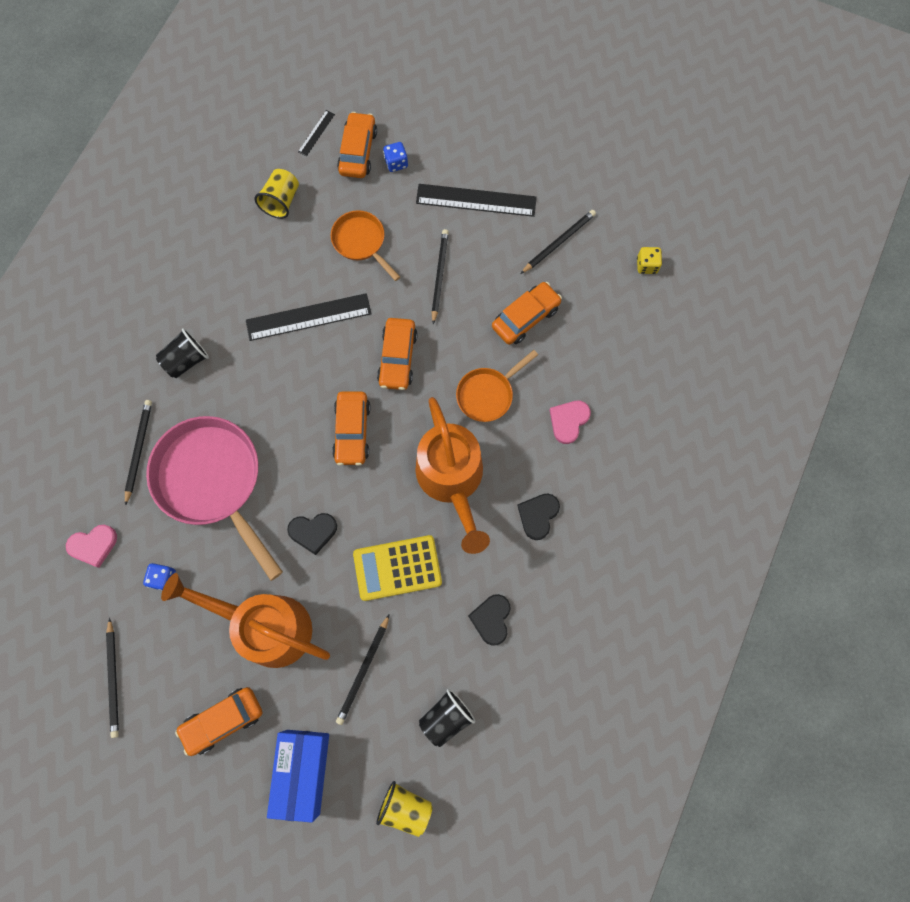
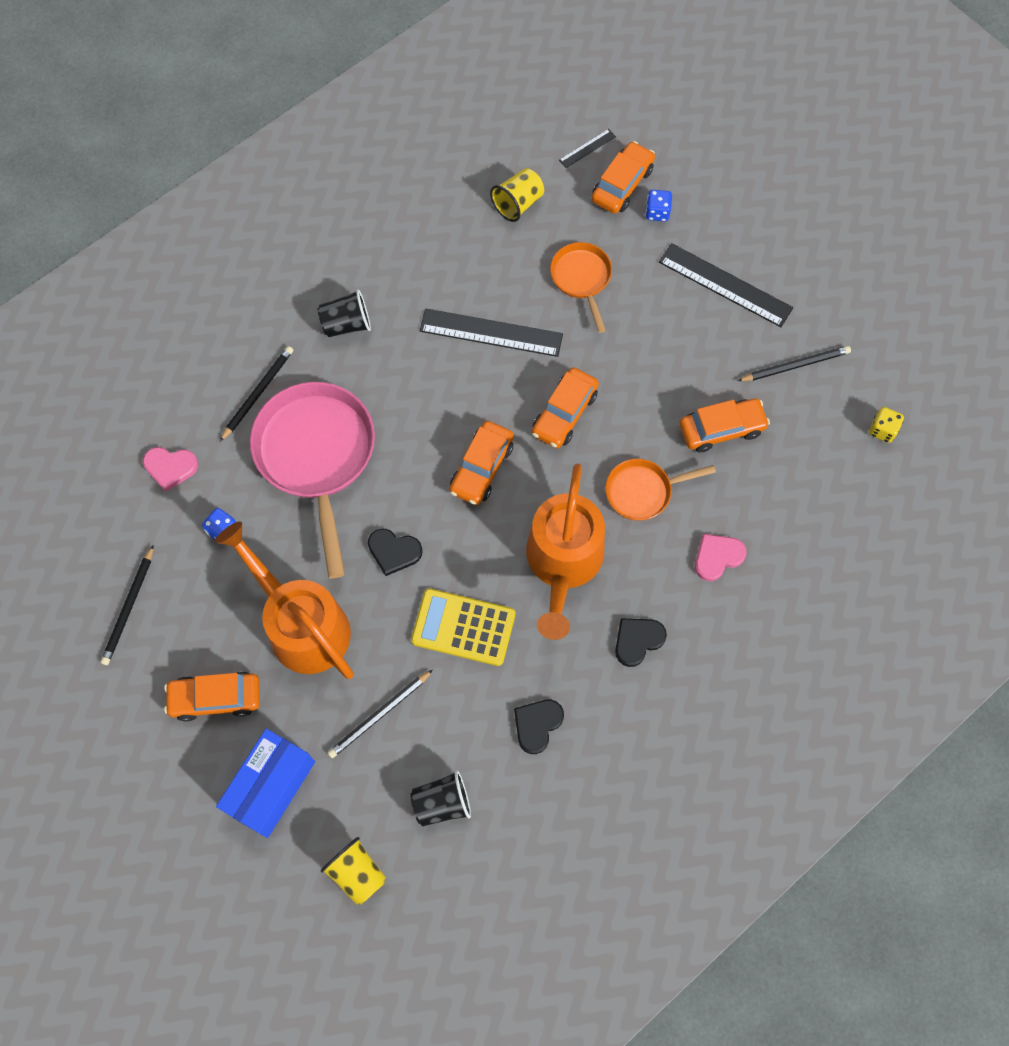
camera: 25 degrees right, 5 degrees down
black pencil [432,229,449,324] -> none

